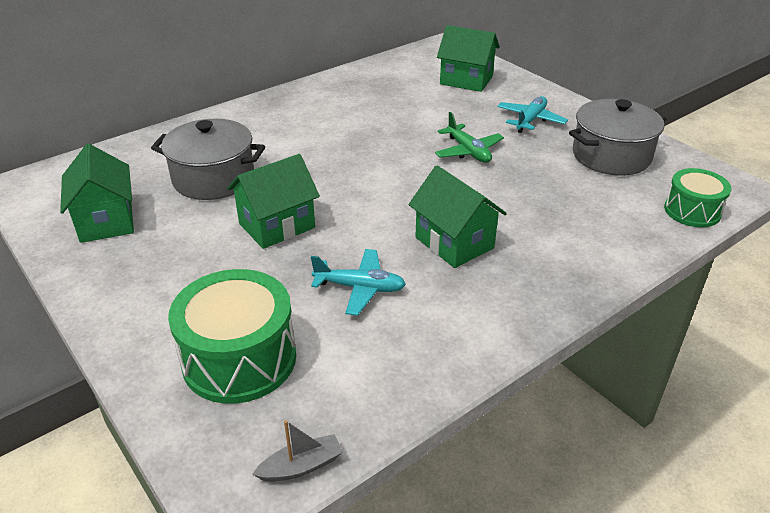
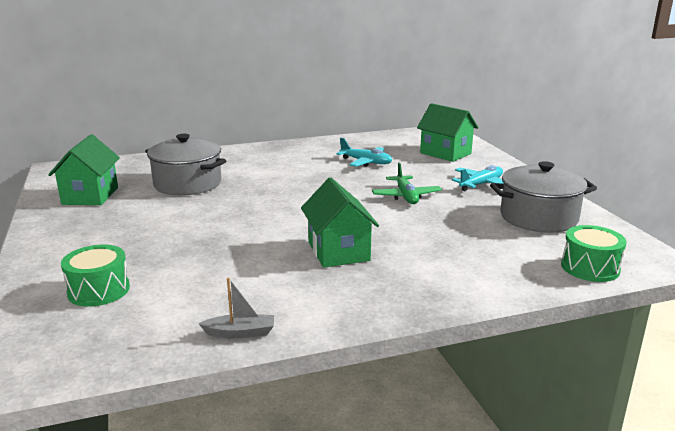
camera: 20 degrees right, 15 degrees down
green drum [168,269,296,404] -> green drum [61,245,130,307], size x0.61
green house [227,154,320,249] -> none
grey boat [252,420,343,482] -> grey boat moved to [198,277,274,338]
turquoise plane [311,249,406,316] -> turquoise plane moved to [336,138,392,167]

